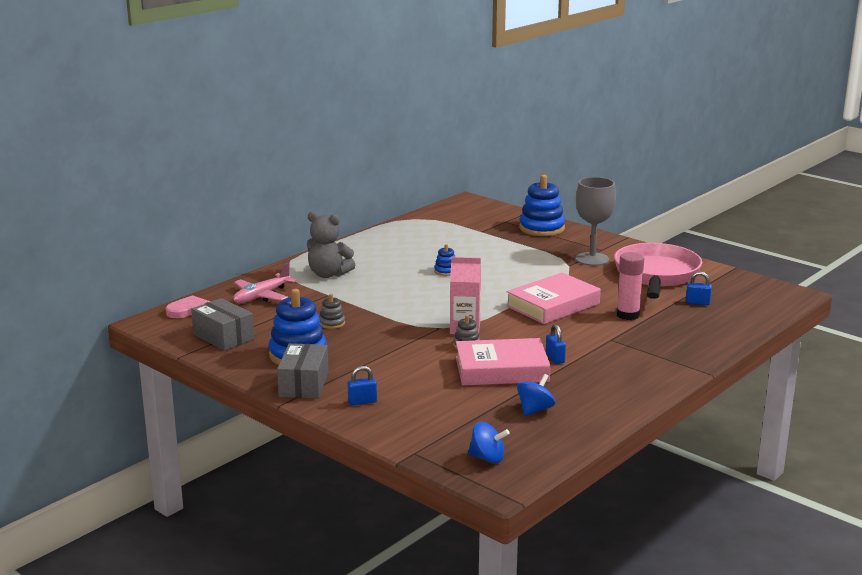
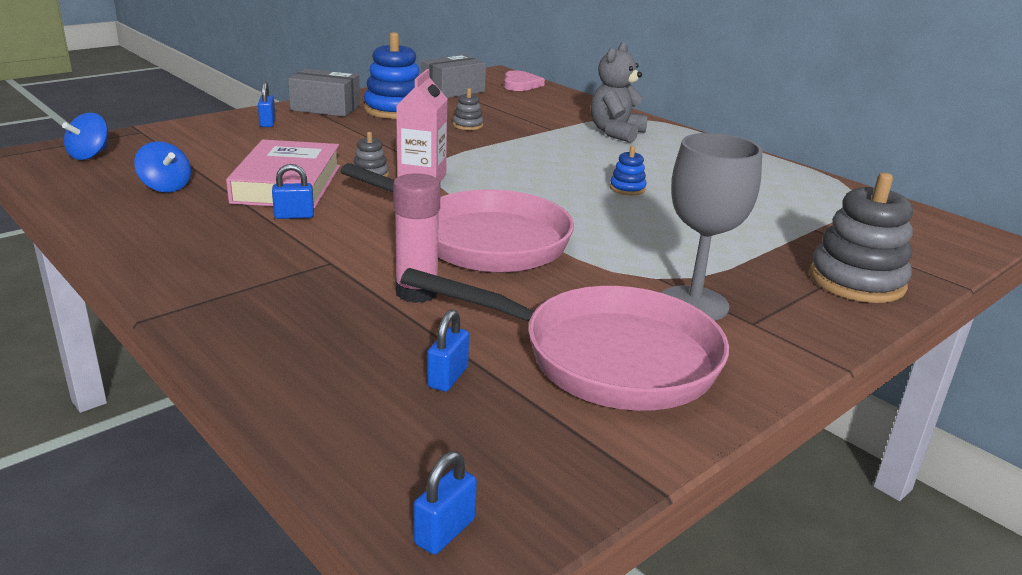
camera: 95 degrees right, 5 degrees up
pink plane [233,263,297,303] -> none
pink book [506,272,601,324] -> pink pan [340,163,574,273]
blue stacking toy [519,175,565,236] -> grey stacking toy [809,173,913,303]
none -> blue padlock [414,451,477,554]

